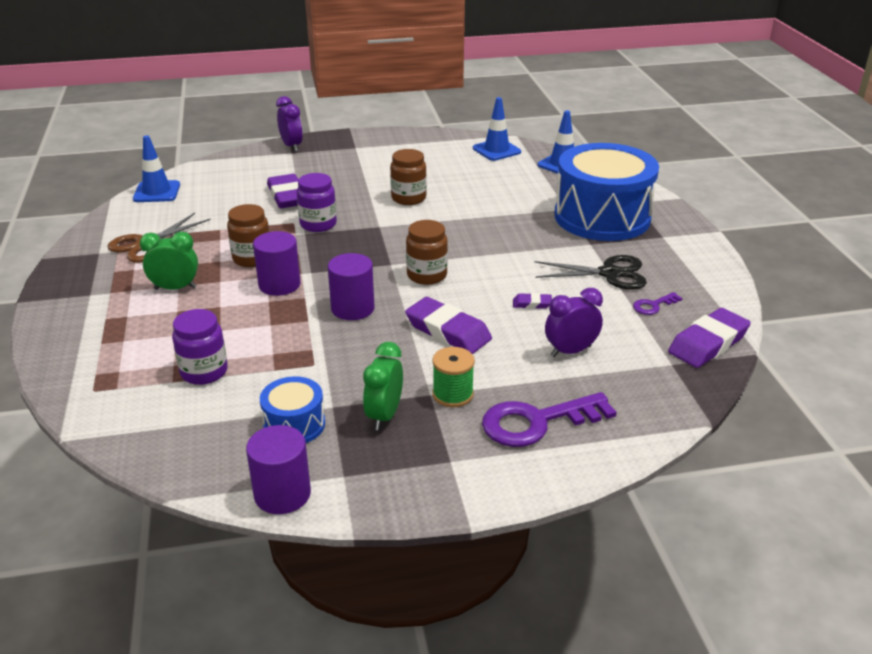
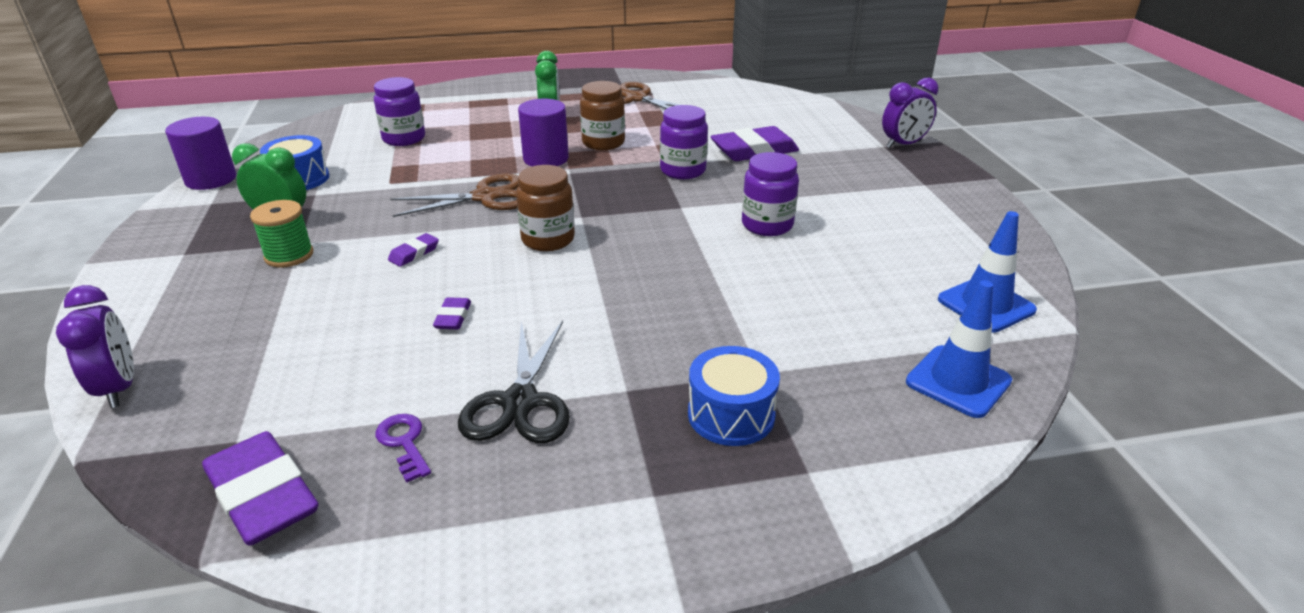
camera: 90 degrees right, 0 degrees up
blue traffic cone [133,135,180,202] -> none
purple cylinder [328,253,374,320] -> brown scissors [390,173,519,217]
brown jar [390,149,427,205] -> purple jar [742,152,799,236]
purple eraser [405,297,492,354] -> purple eraser [388,233,439,267], size x0.47
purple key [482,392,617,447] -> none
purple clock [545,288,603,357] -> purple clock moved to [56,285,134,408]
blue drum [554,143,659,241] -> blue drum [688,346,780,446], size x0.46

